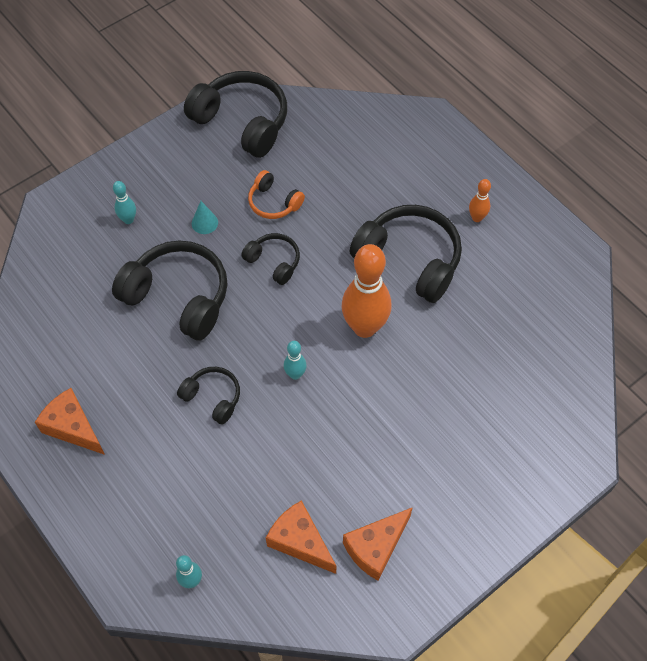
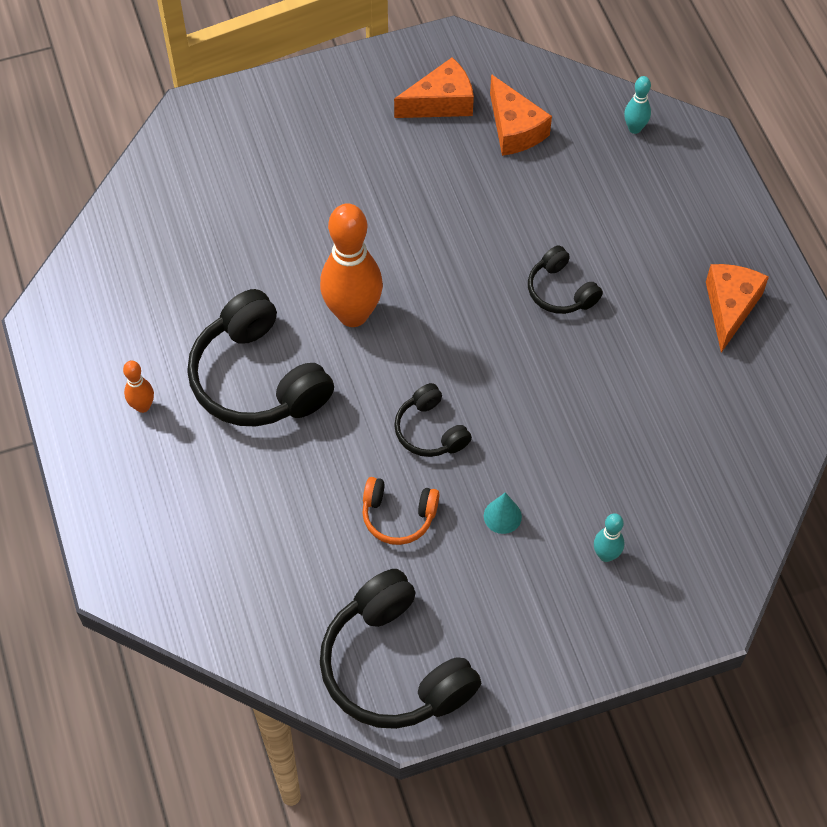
camera: 160 degrees left, 0 degrees up
orange cheese [35,388,105,455] -> orange cheese turned 135 degrees counterclockwise [706,264,769,353]
black headphones [112,240,227,341] -> none
orange headphones [248,170,305,219] -> orange headphones turned 135 degrees clockwise [362,477,439,545]
turquoise bowling pin [284,341,307,380] -> none

